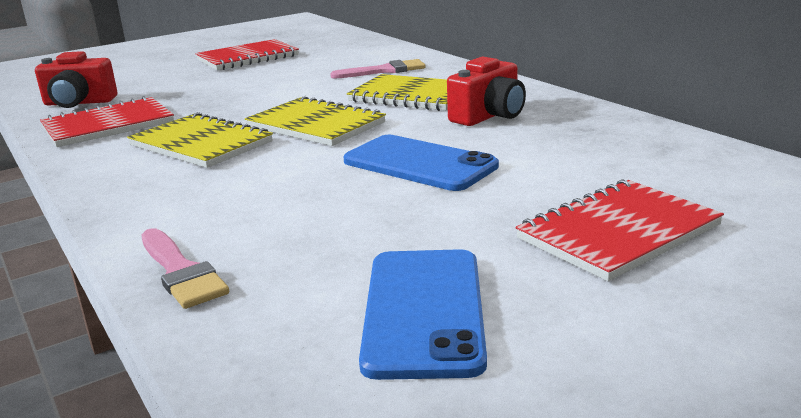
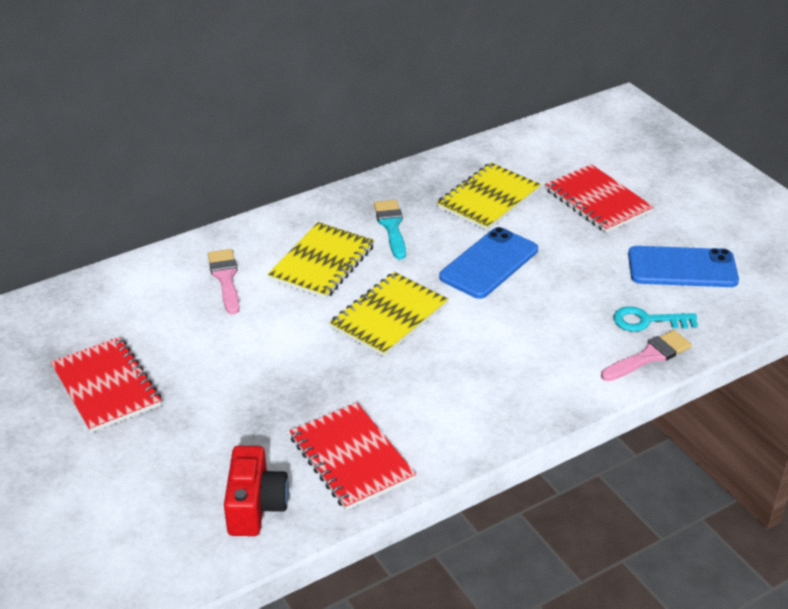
camera: 90 degrees left, 15 degrees up
yellow notebook [127,112,273,168] -> yellow notebook moved to [437,163,541,231]
red camera [447,57,526,126] -> turquoise brush [374,200,406,259]
none -> turquoise key [614,306,698,332]

